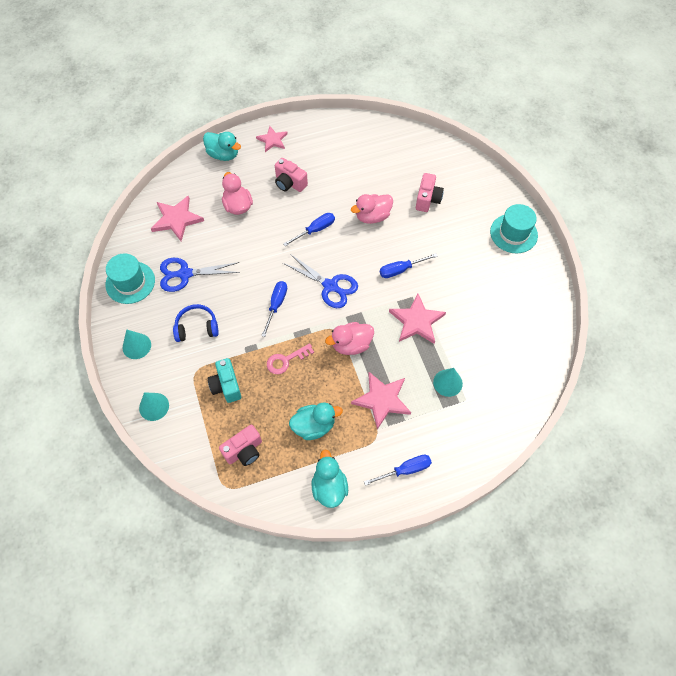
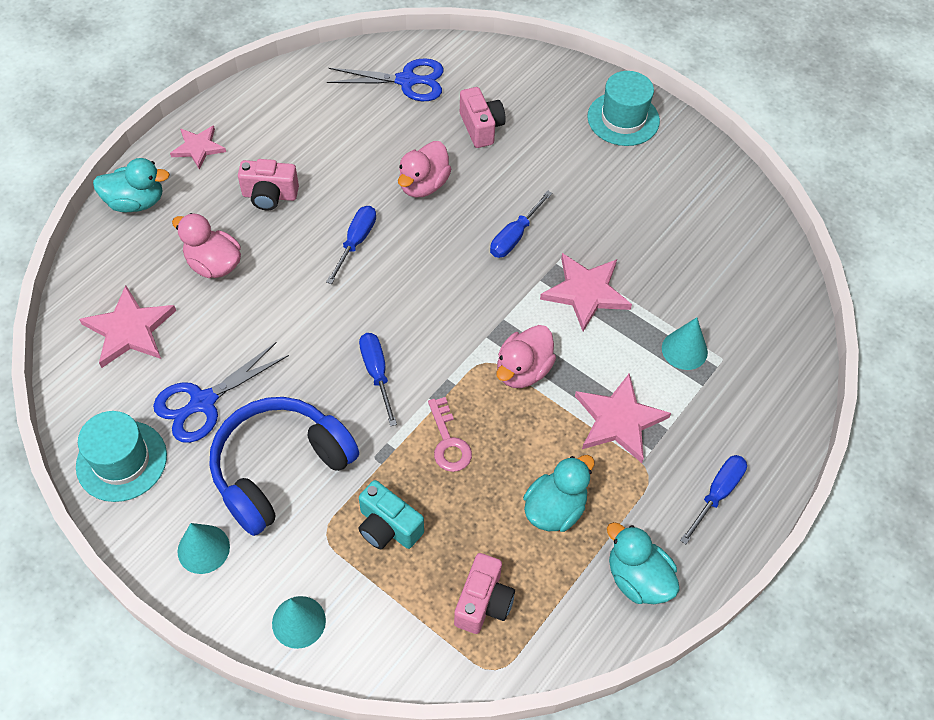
camera: 35 degrees left, 5 degrees down
blue headphones [173,304,219,342] -> blue headphones [210,397,359,536], size x1.78
pink key [267,343,314,374] -> pink key turned 45 degrees counterclockwise [428,397,472,472]
blue scissors [283,254,358,308] -> blue scissors moved to [327,58,444,101]

